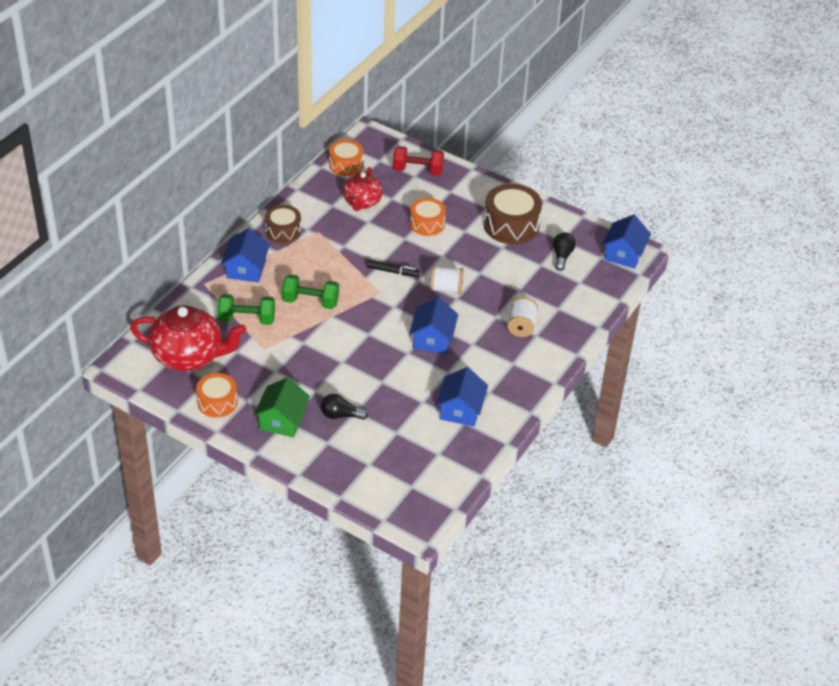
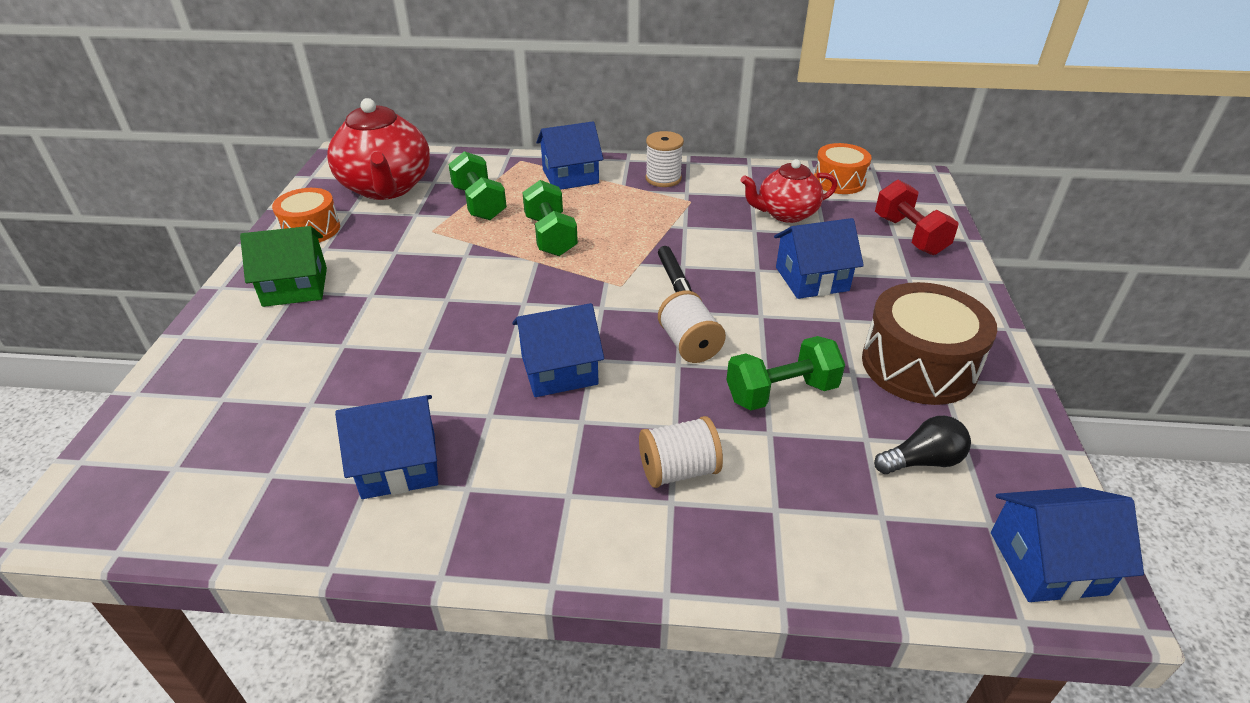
camera: 65 degrees right, 5 degrees down
brown drum [265,205,301,244] -> white spool [645,131,684,187]
black light bulb [321,394,368,420] -> none
orange drum [410,198,446,236] -> blue house [774,218,864,299]
none -> green dumbbell [726,336,845,411]

